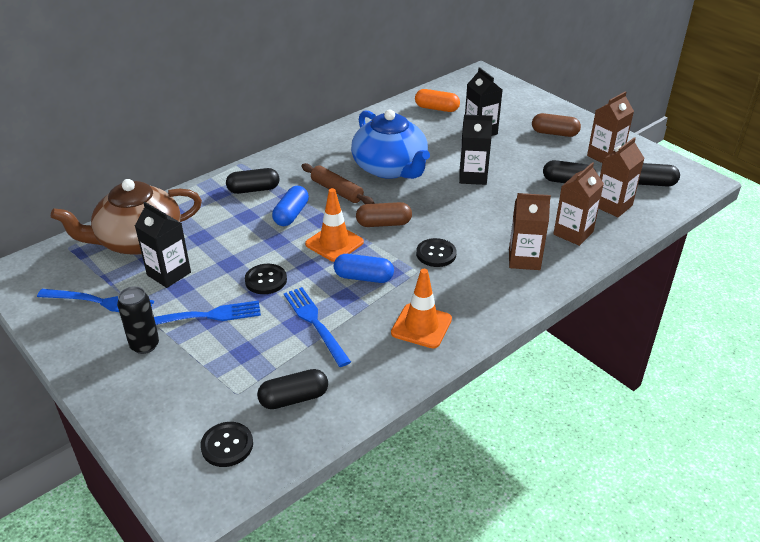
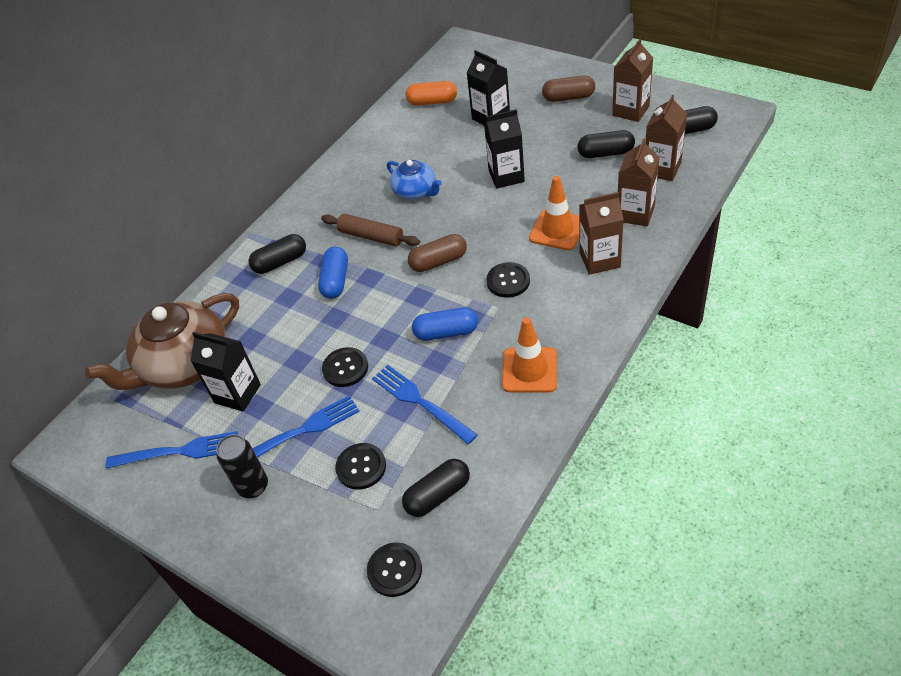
camera: 10 degrees left, 10 degrees up
orange traffic cone [305,188,364,262] -> orange traffic cone moved to [529,176,579,250]
blue teapot [351,110,430,179] -> blue teapot [387,160,442,199], size x0.54
none -> black button [335,443,386,490]

